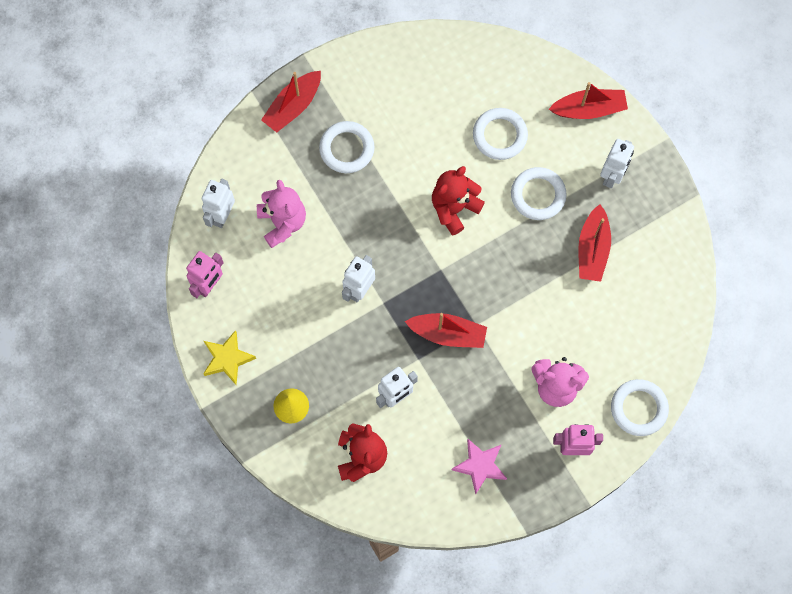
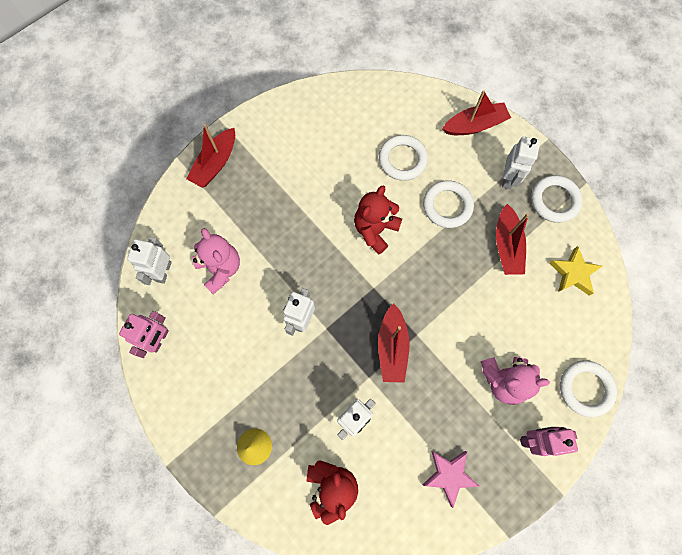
camera: 10 degrees left, 0 degrees up
yellow star [203,330,256,385] -> yellow star moved to [549,246,602,296]
white ring [319,121,375,173] -> white ring moved to [531,175,583,223]
red boat [405,313,487,348] -> red boat turned 90 degrees clockwise [378,303,410,383]

